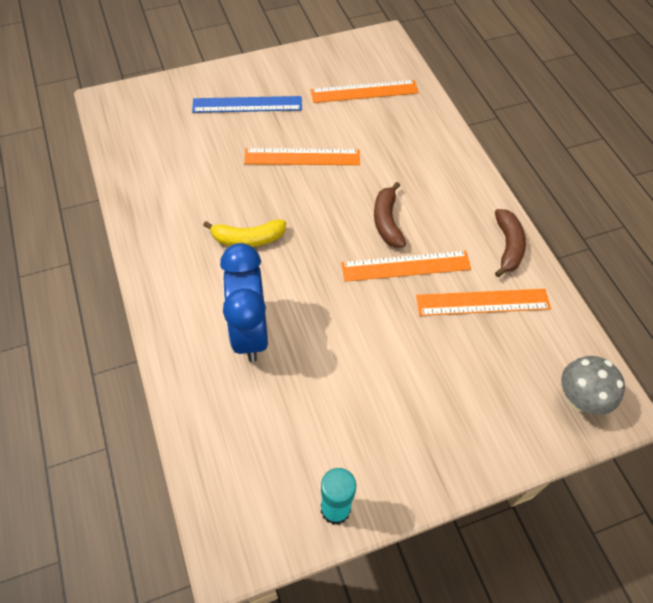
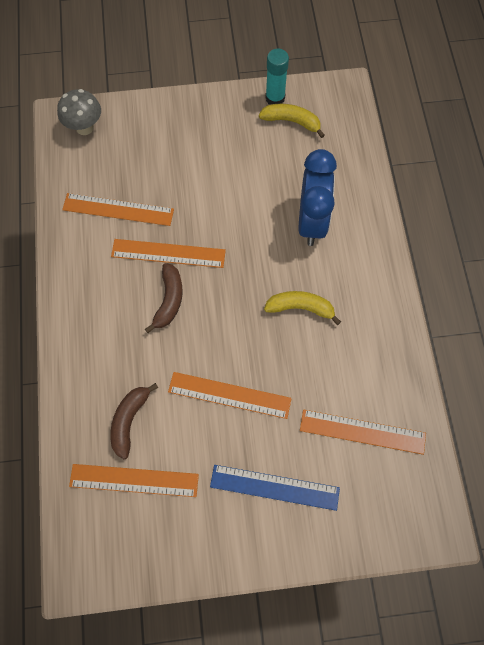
camera: 165 degrees left, 10 degrees up
brown banana [495,209,526,277] -> brown banana moved to [111,383,158,459]
none -> yellow banana [259,104,325,138]
none -> orange ruler [300,410,426,455]

